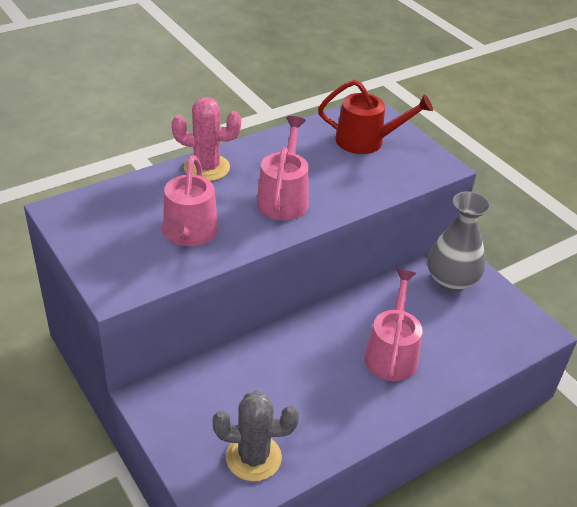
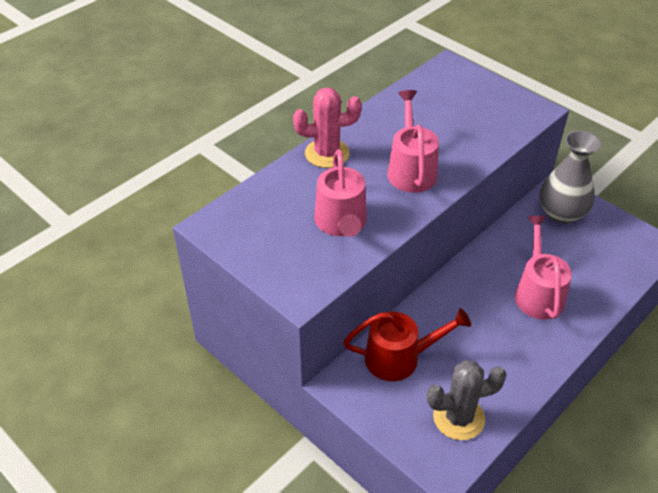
camera: 10 degrees left, 5 degrees up
red watering can [318,80,433,154] -> red watering can moved to [343,308,471,381]

